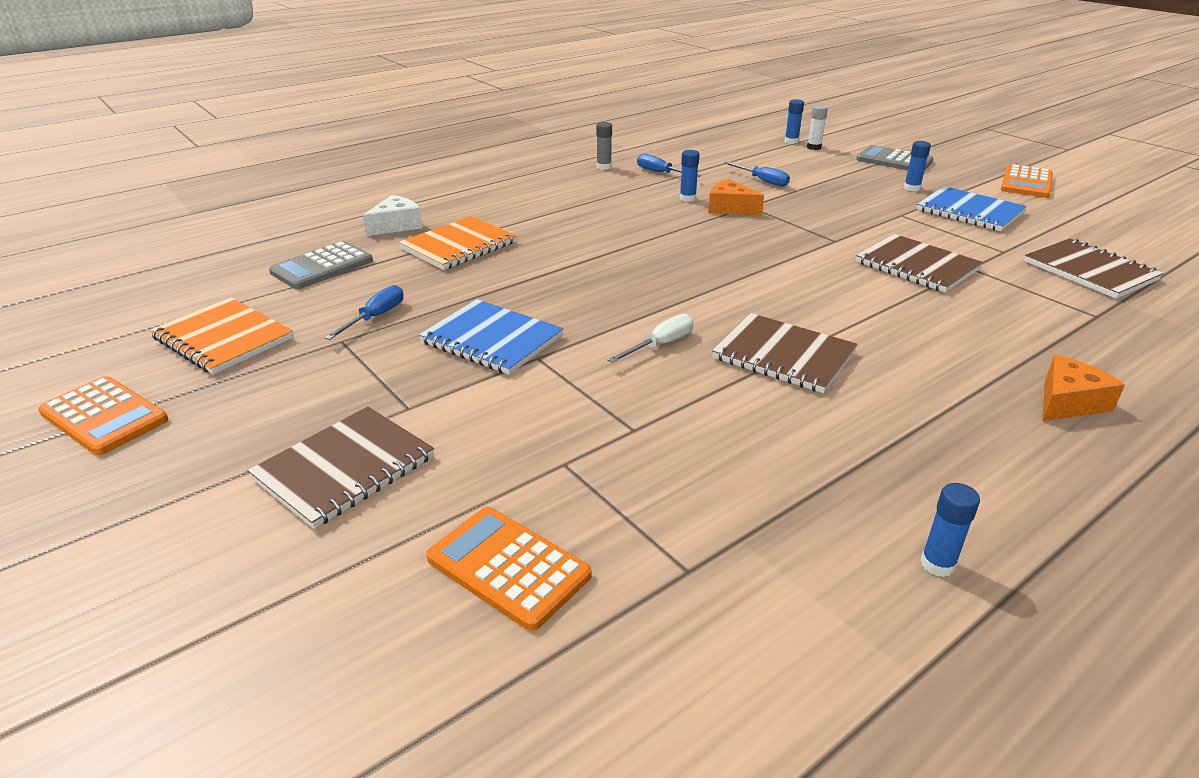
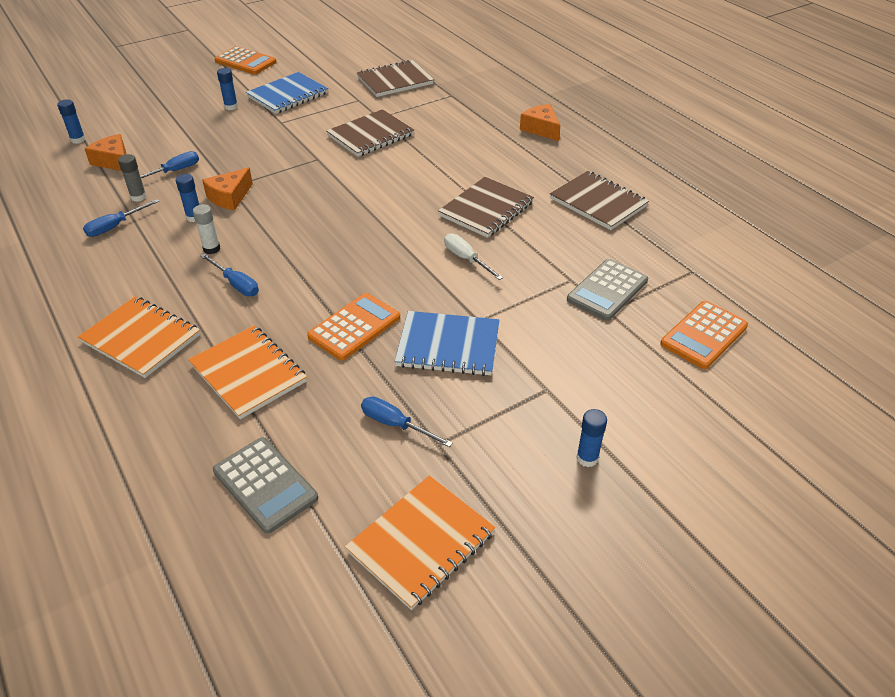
camera: 85 degrees left, 10 degrees up
orange calculator [38,376,168,455] -> orange calculator moved to [307,293,400,361]
brown notebook [248,406,434,529] -> brown notebook moved to [550,171,649,230]
white cheese [363,195,422,236] -> none
blue notebook [419,299,563,375] -> blue notebook turned 60 degrees clockwise [395,311,500,376]
grey glue stick [596,122,612,170] -> grey glue stick moved to [118,154,147,202]
white glue stick [807,105,828,150] -> white glue stick moved to [193,204,220,254]
grey calculator [856,145,933,170] -> grey calculator moved to [567,259,648,321]
blue glue stick [921,483,980,577] -> blue glue stick moved to [576,409,607,467]
none -> orange notebook [78,296,200,378]
none -> orange cheese [85,134,126,171]
none -> blue screwdriver [201,254,259,296]

